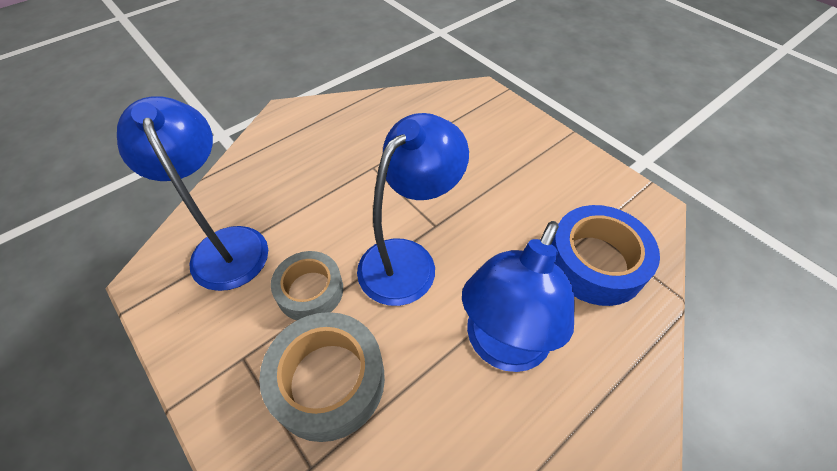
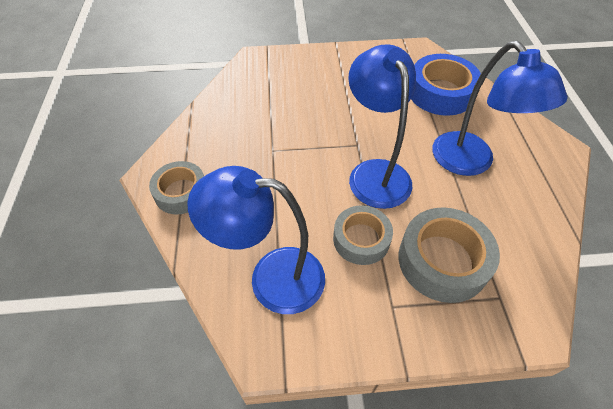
camera: 55 degrees left, 0 degrees up
none -> grey tape [149,161,204,215]

